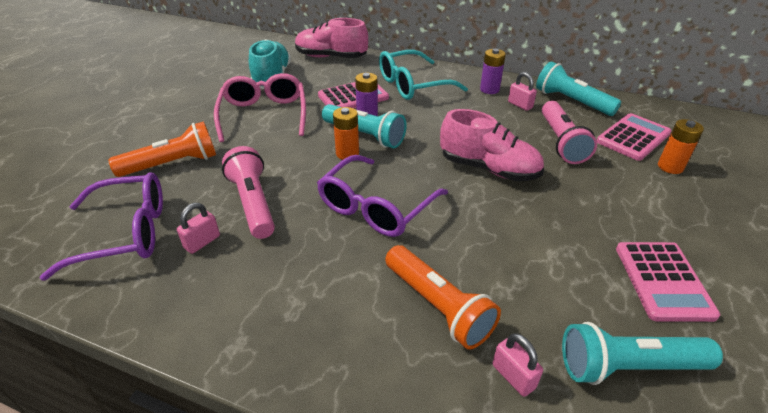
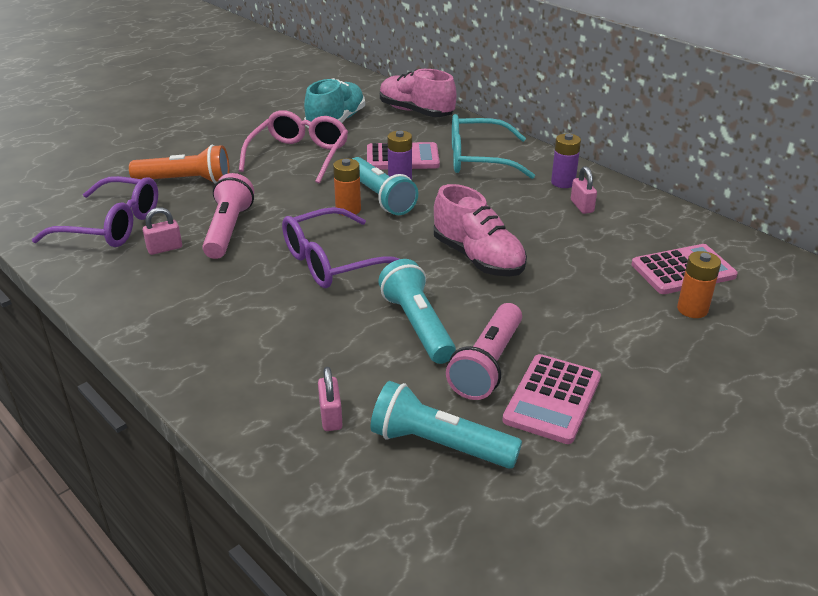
camera: 25 degrees right, 5 degrees down
orange flashlight [385,245,501,349] -> none
turquoise flashlight [536,61,621,116] -> turquoise flashlight moved to [378,259,456,364]
pink flashlight [542,101,597,164] -> pink flashlight moved to [446,303,522,400]

